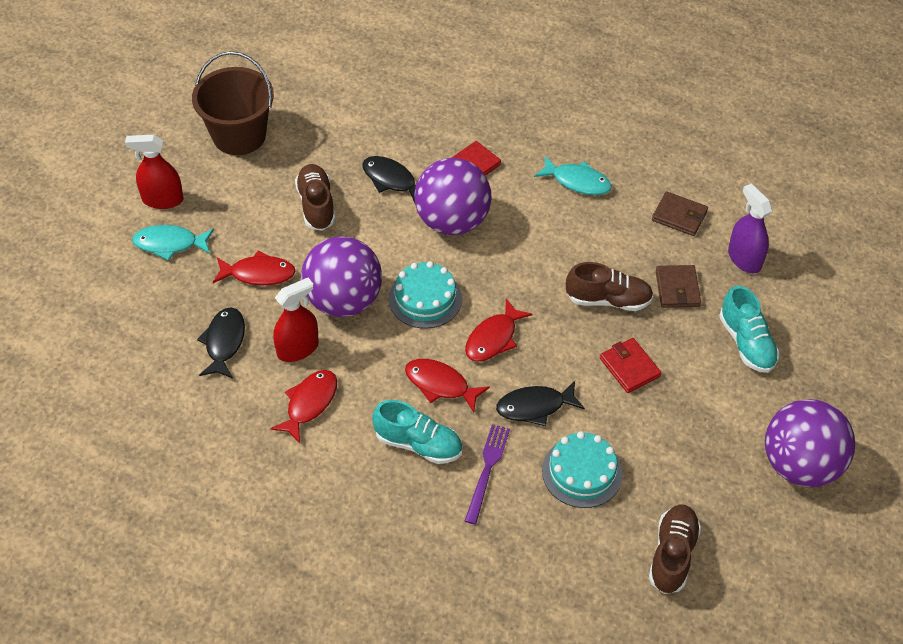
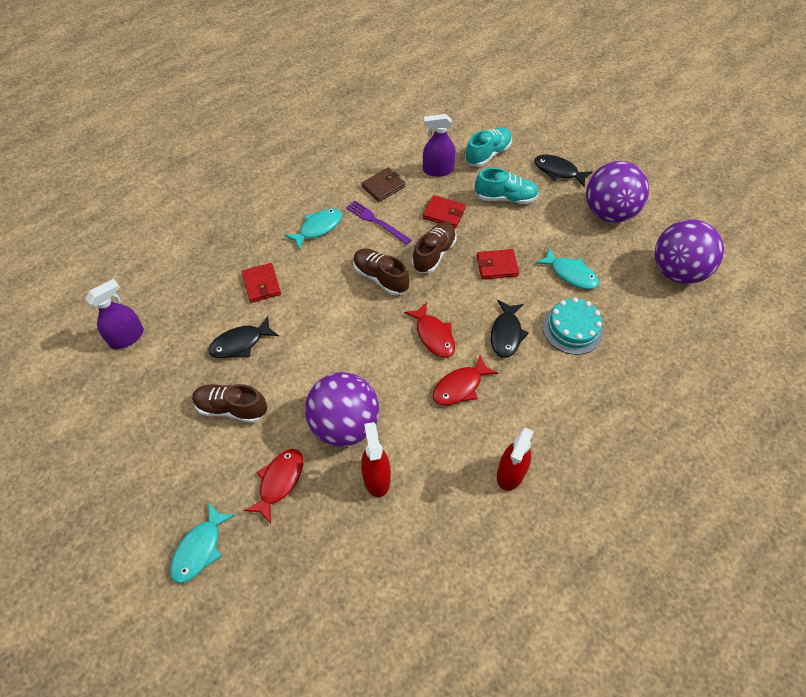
camera: 65 degrees left, 5 degrees up
red spray bottle [125,135,183,209] -> red spray bottle moved to [497,428,534,491]
brown bucket [192,51,274,155] -> none
black fish [197,307,245,379] -> black fish moved to [535,155,593,187]
red fish [270,370,337,444] -> none
turquoise shoe [372,400,462,464] -> turquoise shoe moved to [465,127,512,167]
turquoise cake [389,261,462,329] -> none
purple ball [414,158,492,235] -> purple ball moved to [655,219,724,284]
purple fork [465,424,510,524] -> purple fork moved to [346,200,411,245]
brown shoe [649,504,701,594] -> brown shoe moved to [353,248,410,295]
brown wallet [656,265,701,308] -> red wallet [423,195,466,228]
none -> purple spray bottle [86,279,144,349]
none -> turquoise fish [536,248,599,289]

